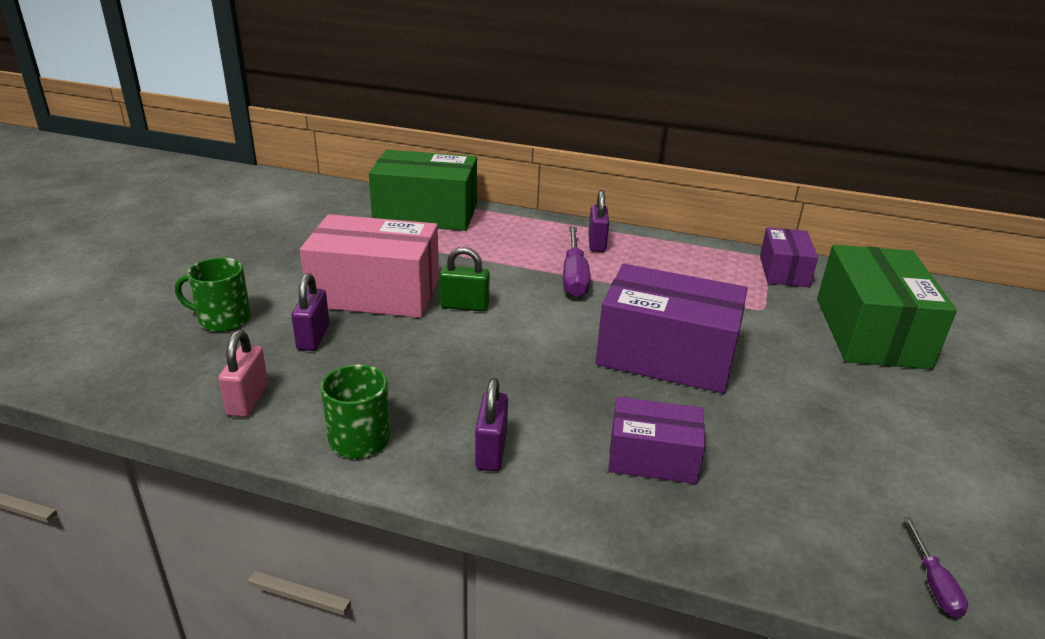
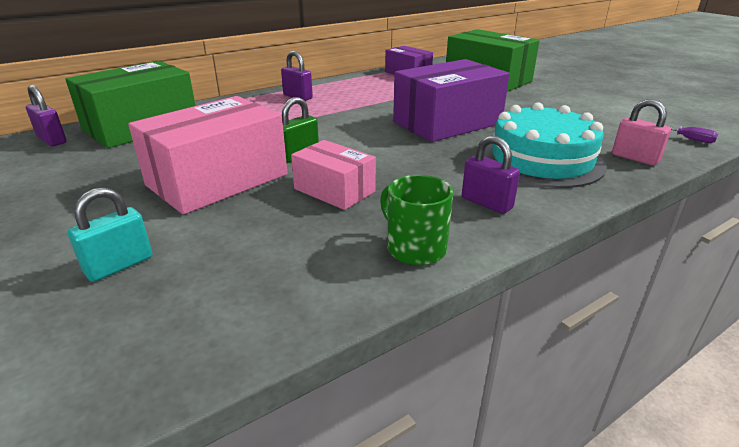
camera: 50 degrees left, 0 degrees up
green mug [175,258,251,332] -> turquoise padlock [68,187,152,282]
pink padlock [218,330,268,417] -> pink padlock moved to [612,99,671,166]
purple padlock [291,273,329,351] -> purple padlock moved to [26,85,66,146]
purple screwdriver [563,227,590,297] -> none
purple box [608,397,705,484] -> turquoise cake [484,102,607,188]
none -> pink box [291,140,376,210]

